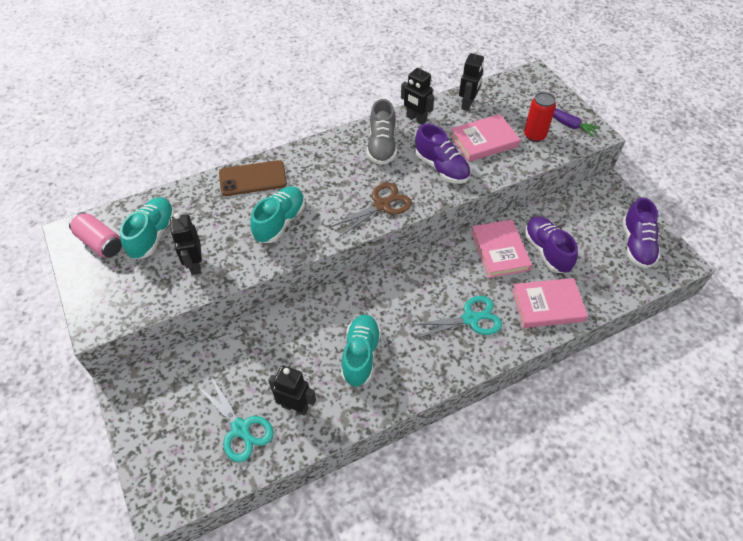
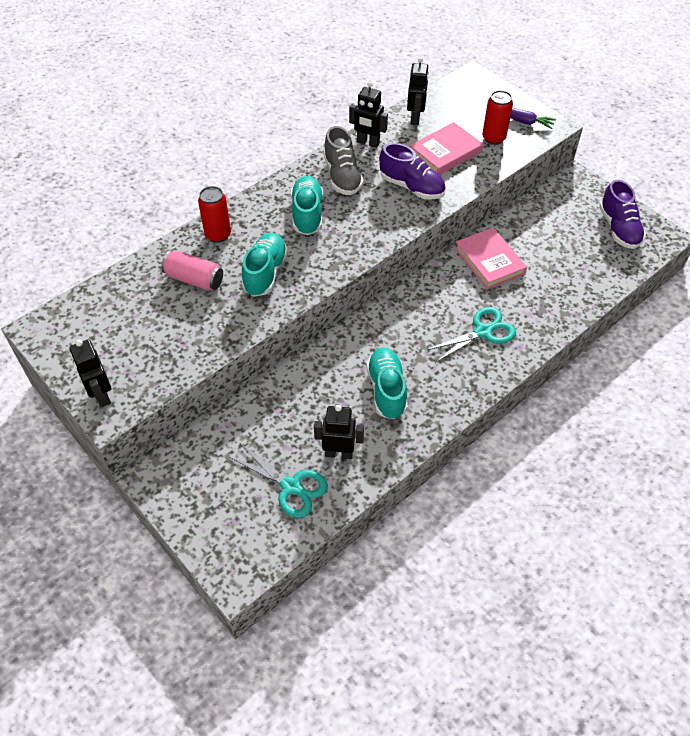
camera: 15 degrees left, 0 degrees up
pink can [69,212,122,257] -> pink can moved to [161,251,223,291]
turquoise shoe [120,197,175,259] -> turquoise shoe moved to [291,176,323,235]
black robot [170,213,202,275] -> black robot moved to [69,339,111,407]
brown phone [219,160,287,196] -> red can [198,186,231,243]
brown scissors [330,182,412,237] -> none
pink book [512,278,588,328] -> none
purple shoe [524,217,578,273] -> none

